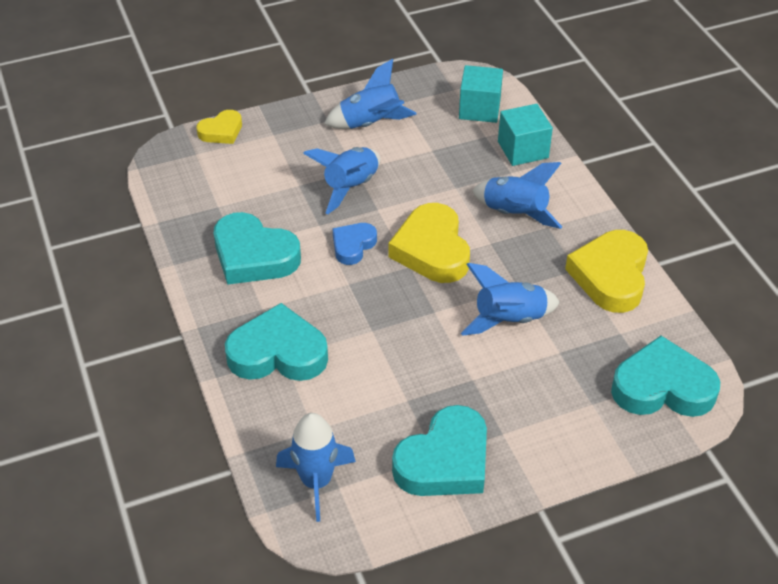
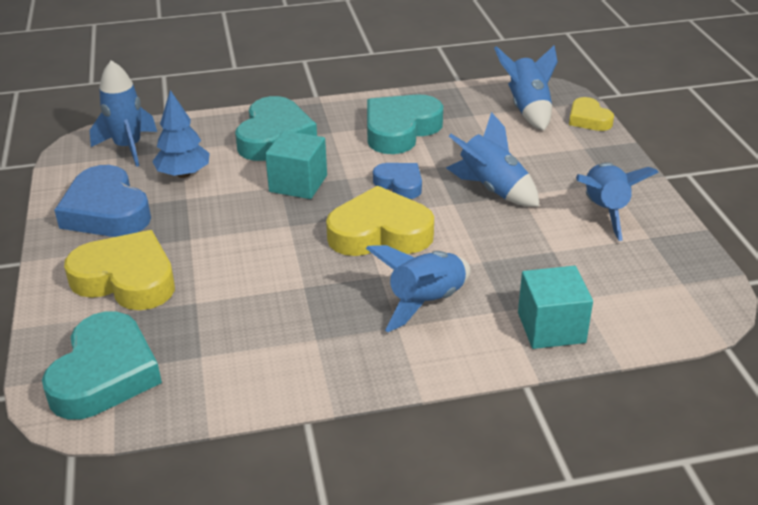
camera: 100 degrees right, 10 degrees down
turquoise heart [392,405,487,496] -> blue heart [54,165,151,237]
turquoise cube [459,65,503,123] -> turquoise cube moved to [265,131,327,199]
blue rocket [461,263,560,336] -> blue rocket moved to [494,45,558,130]
yellow heart [565,230,648,313] -> yellow heart moved to [64,230,175,310]
none -> blue tree [152,90,210,178]

